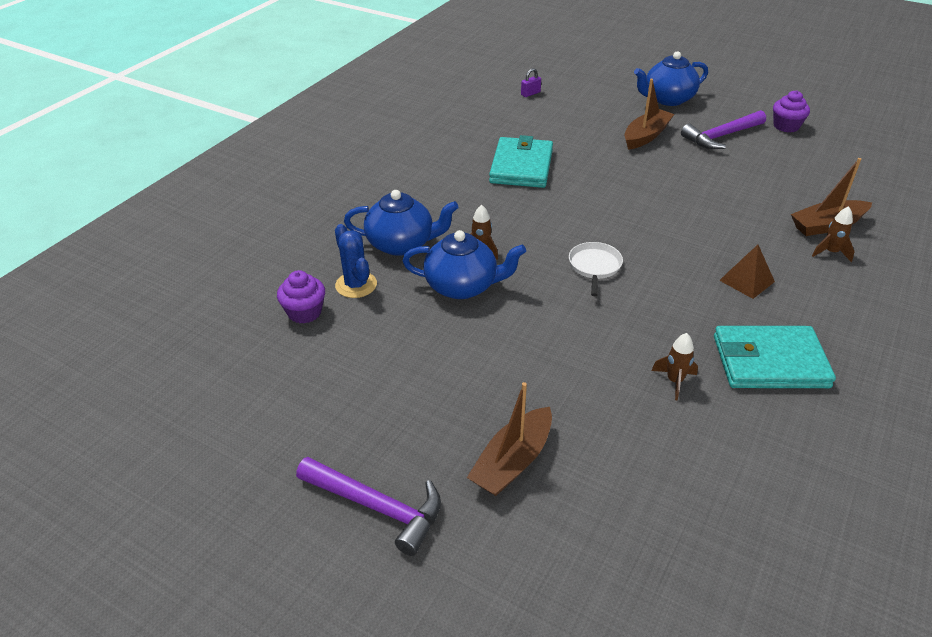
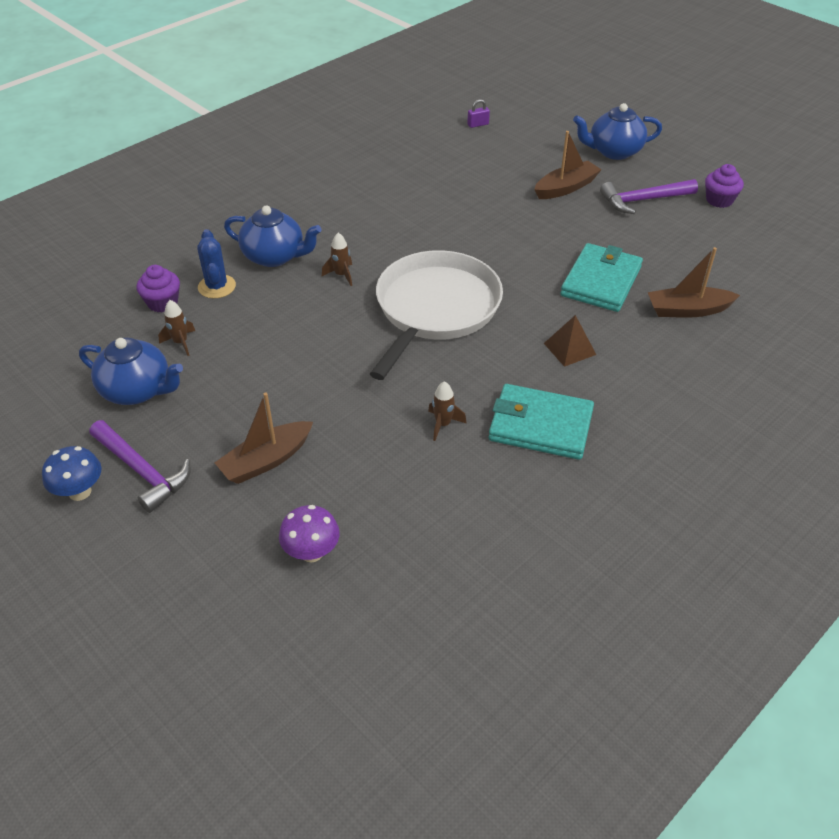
camera: 15 degrees right, 5 degrees up
blue teapot [403,230,526,299] -> blue teapot moved to [79,337,183,405]
turquoise wallet [489,135,553,188] -> turquoise wallet moved to [560,243,643,312]
white pan [569,242,623,296] -> white pan [370,250,503,380], size x2.46
brown rocket [812,206,855,262] -> brown rocket moved to [158,300,195,356]
none -> blue mushroom [42,446,102,501]
none -> purple mushroom [279,505,340,562]

